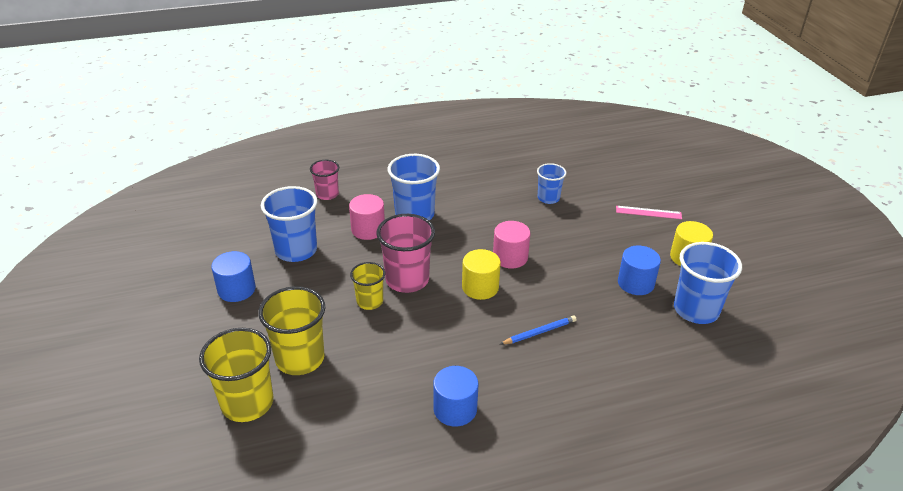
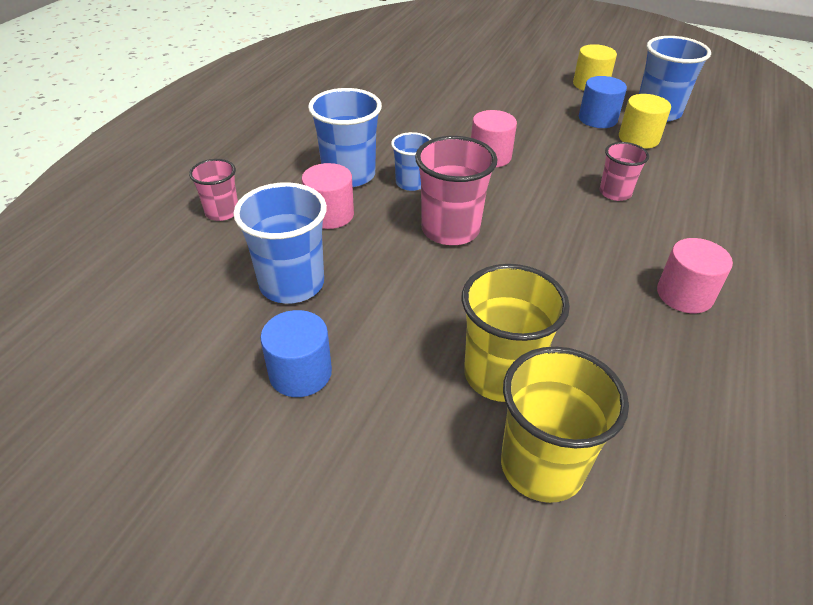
camera: 50 degrees left, 5 degrees up
yellow cup [350,262,385,310] -> none
blue cylinder [433,366,478,426] -> pink cylinder [657,238,733,313]
yellow cylinder [462,249,501,300] -> yellow cylinder moved to [619,94,671,149]
blue pencil [500,316,577,344] -> pink cup [600,142,649,201]
blue cup [537,163,566,204] -> blue cup moved to [391,132,431,191]
pink ruler [616,206,682,219] -> none

